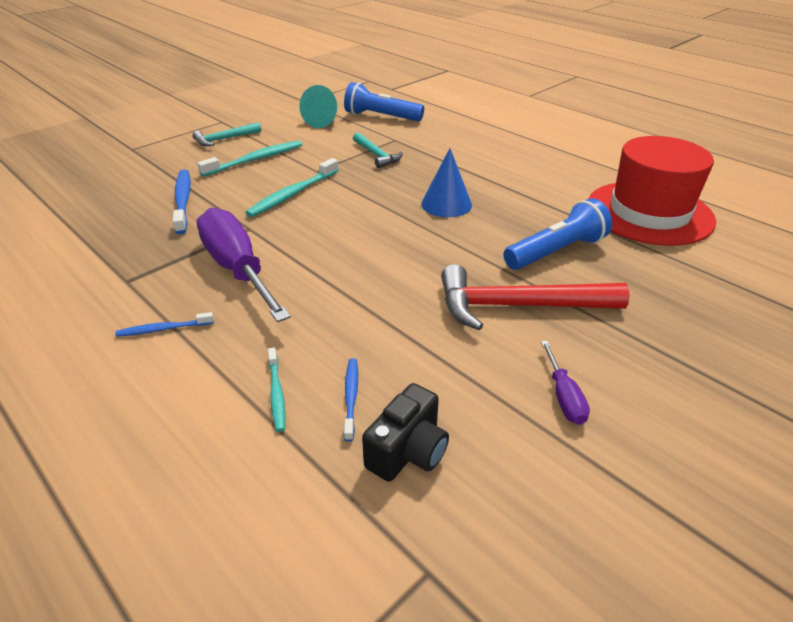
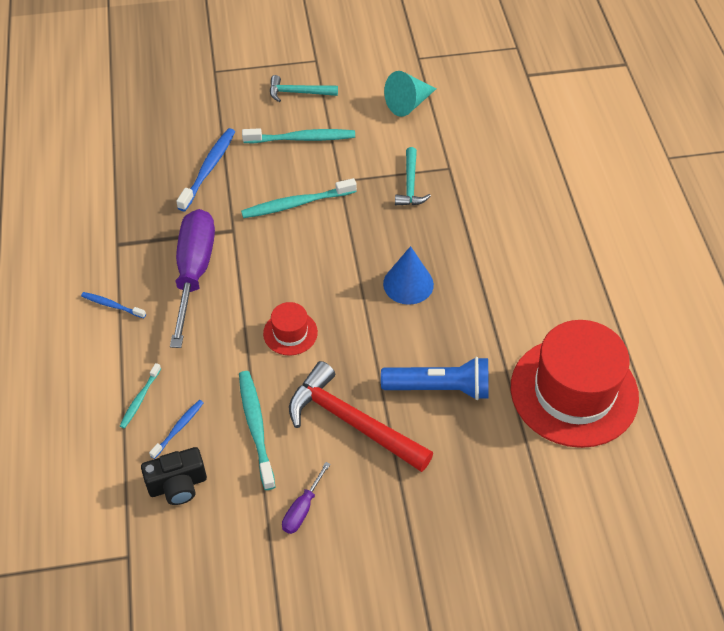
camera: 35 degrees right, 15 degrees up
blue flashlight [344,82,424,122] -> none
none -> turquoise toothbrush [239,371,275,490]
none -> red hat [263,302,318,355]

